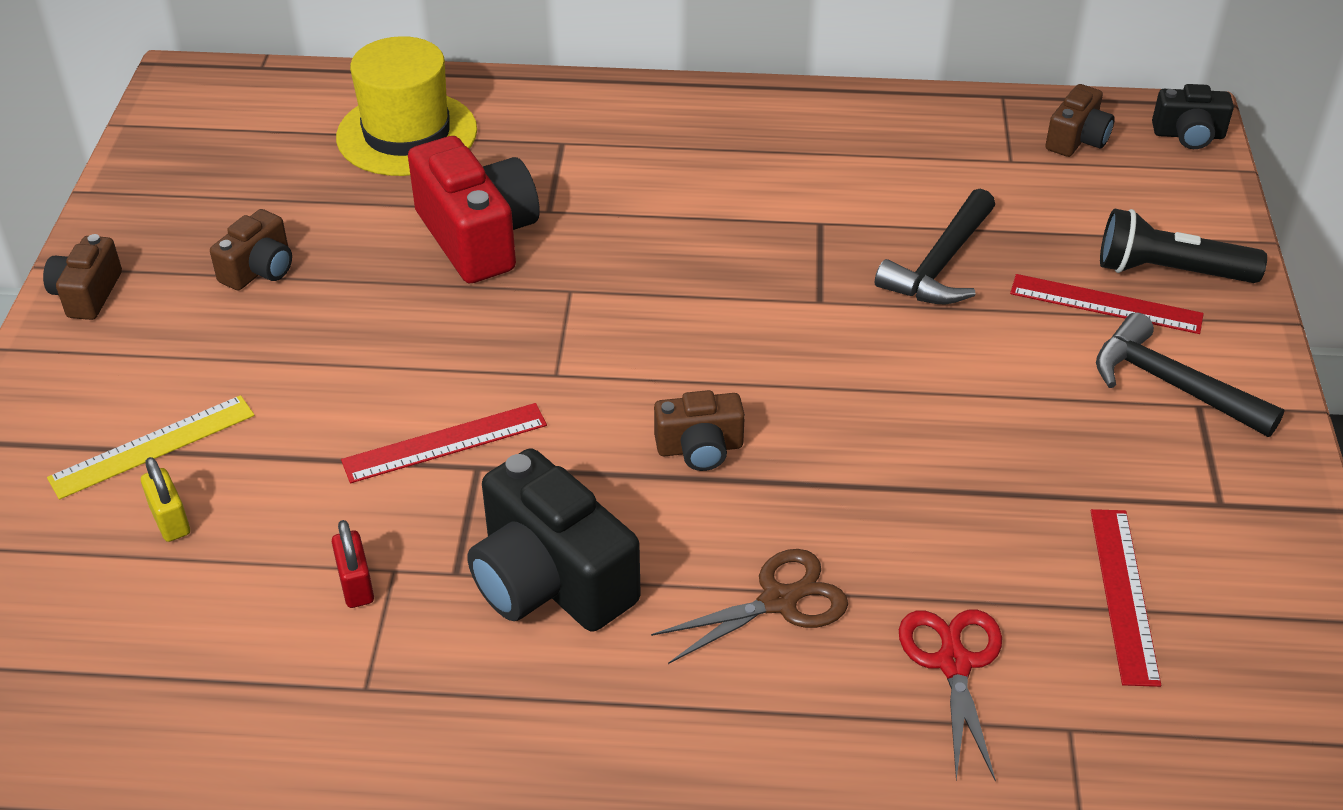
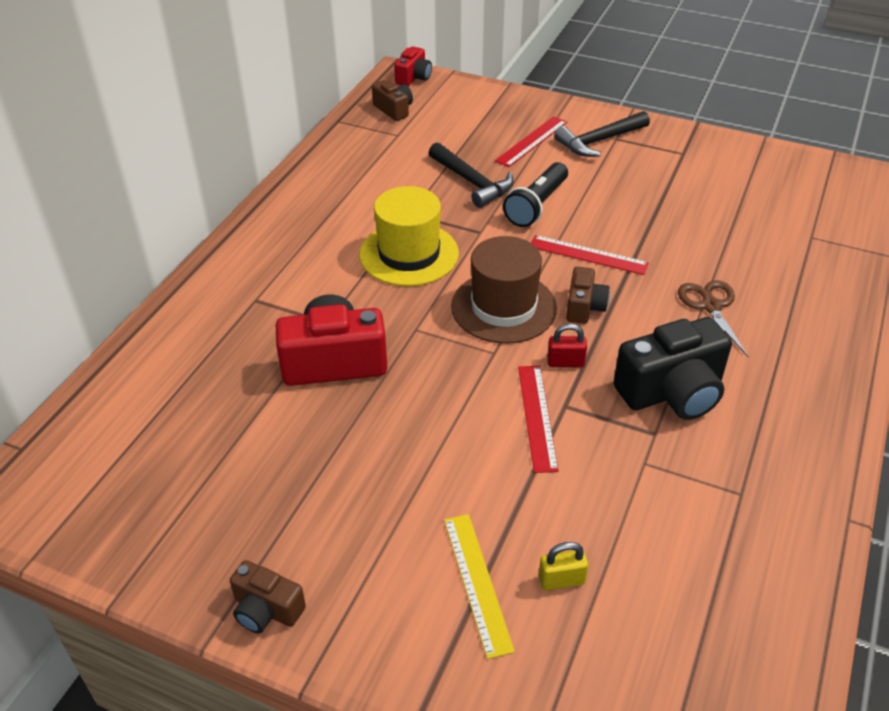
camera: 70 degrees left, 0 degrees up
brown camera [210,209,292,290] -> none
red padlock [332,520,374,608] -> red padlock moved to [547,324,587,368]
yellow hat [336,36,477,176] -> yellow hat moved to [359,186,459,286]
red scissors [899,609,1002,782] -> none
red ruler [1091,509,1161,687] -> red ruler moved to [531,235,649,275]
black flashlight [1100,209,1267,283] -> black flashlight moved to [503,162,568,227]
black camera [1152,84,1234,149] -> red camera [394,47,432,86]
none -> brown hat [451,236,557,344]

